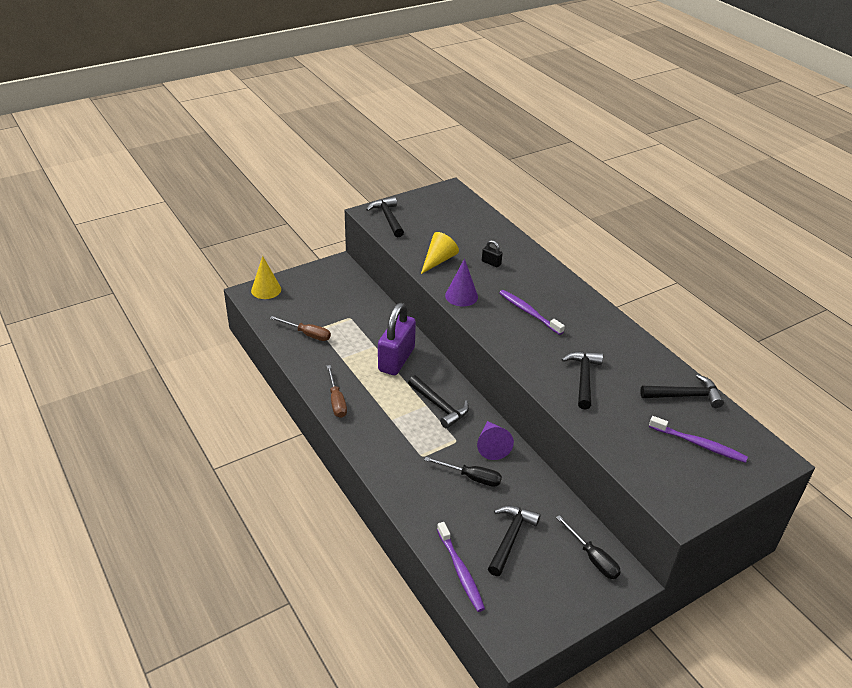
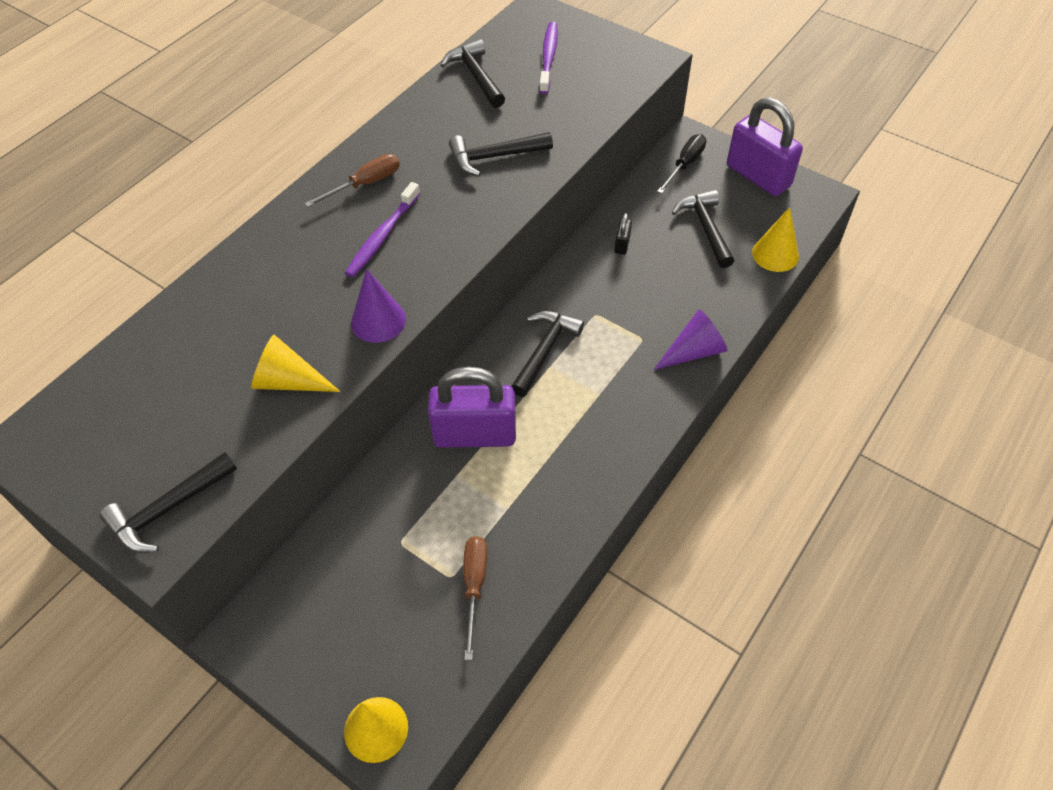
camera: 110 degrees left, 15 degrees up
brown screwdriver [327,365,347,418] -> brown screwdriver moved to [304,154,400,207]
black screwdriver [424,457,502,487] -> none
purple toothbrush [437,522,485,612] -> yellow cone [752,207,799,272]
purple cone [477,421,514,460] -> purple cone moved to [653,309,727,370]
black padlock [482,240,503,267] -> black padlock moved to [614,213,632,255]
black hammer [488,506,541,576] -> black hammer turned 75 degrees clockwise [672,190,734,268]
none -> purple padlock [727,97,803,196]

